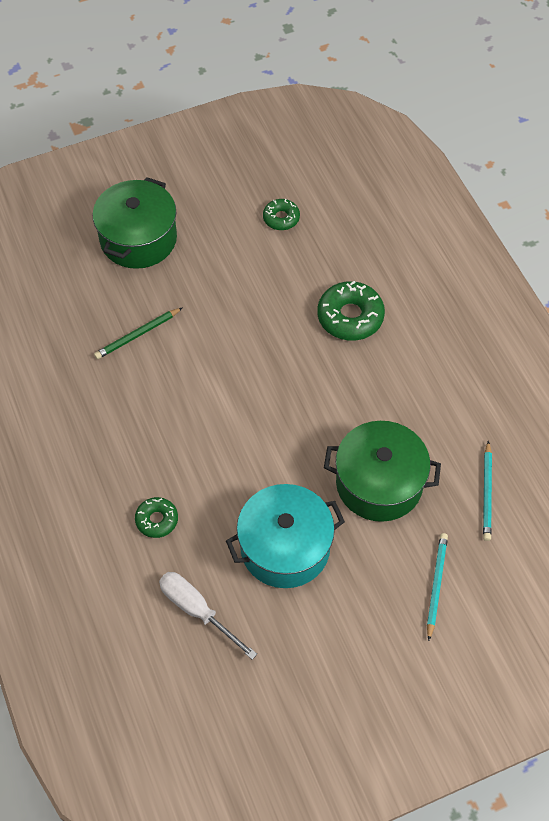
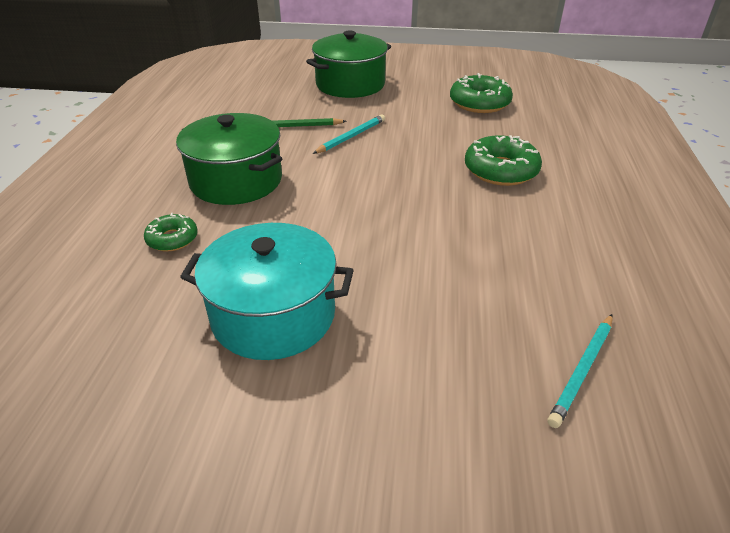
camera: 30 degrees right, 20 degrees down
white screwdriver [159,572,257,660] -> none
green donut [263,199,300,230] -> green donut [450,73,513,113], size x1.72
green pot [324,421,441,522] -> green pot moved to [176,113,282,205]
turquoise pencil [427,533,448,641] -> turquoise pencil moved to [313,114,385,154]

